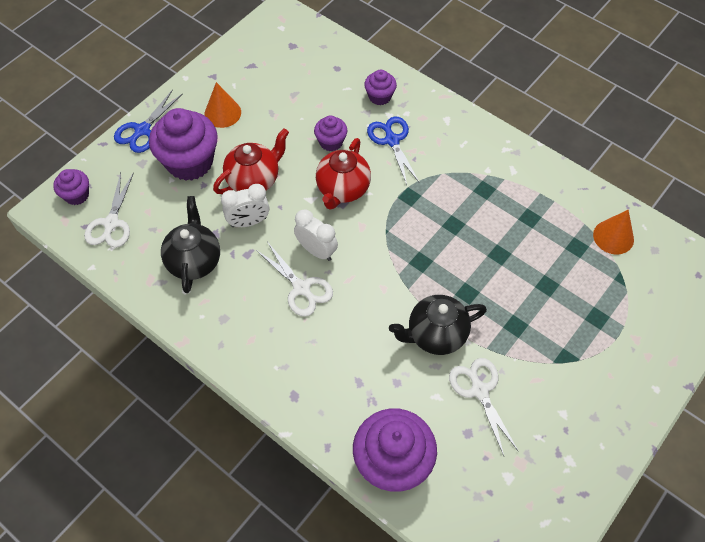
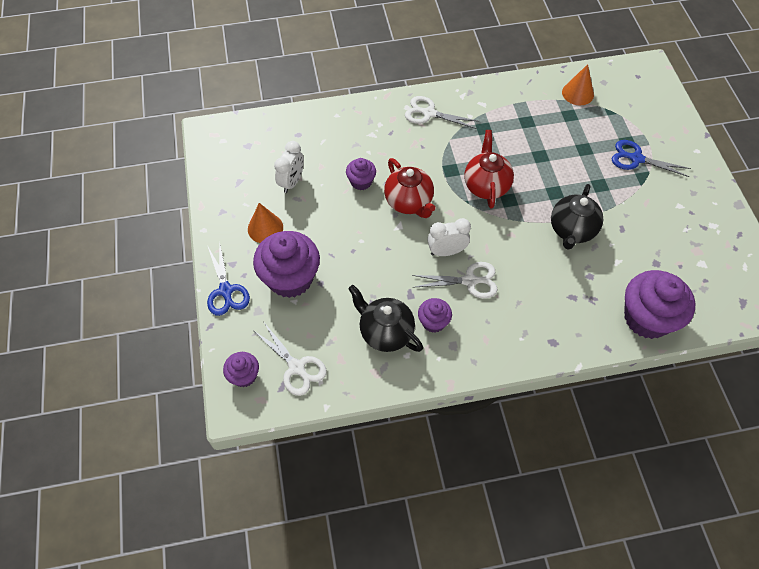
camera: 50 degrees left, 0 degrees up
red teapot [213,128,289,194] -> red teapot moved to [464,130,514,209]
white clock [221,184,269,227] -> white clock moved to [274,141,304,193]
purple cupcake [364,70,397,105] -> purple cupcake moved to [418,298,452,333]
blue scissors [367,116,420,185] -> blue scissors moved to [612,140,691,177]
white scissors [449,358,519,456] -> white scissors moved to [405,96,480,129]

